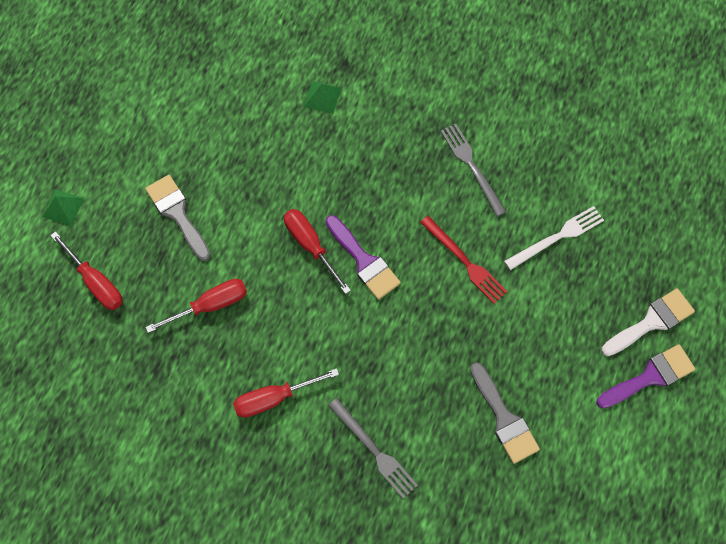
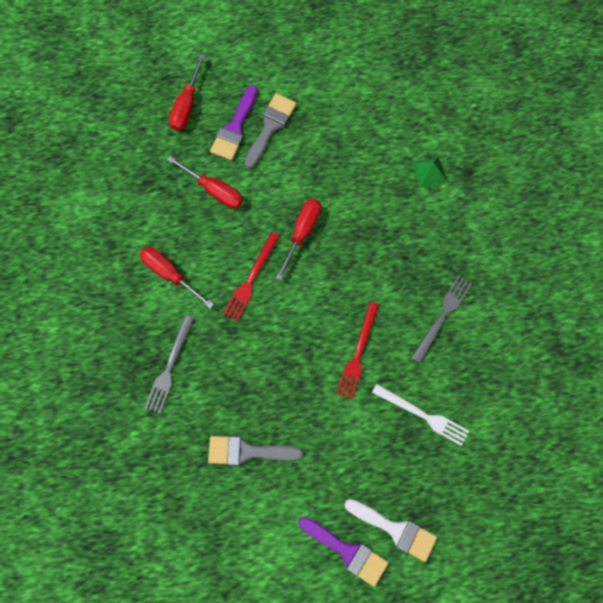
camera: 60 degrees right, 5 degrees up
green pyramid [42,190,84,226] -> none
purple brush [326,215,401,300] -> purple brush moved to [210,85,257,161]
grey brush [470,363,540,464] -> grey brush turned 60 degrees clockwise [208,436,303,465]
none -> red fork [223,232,280,321]

